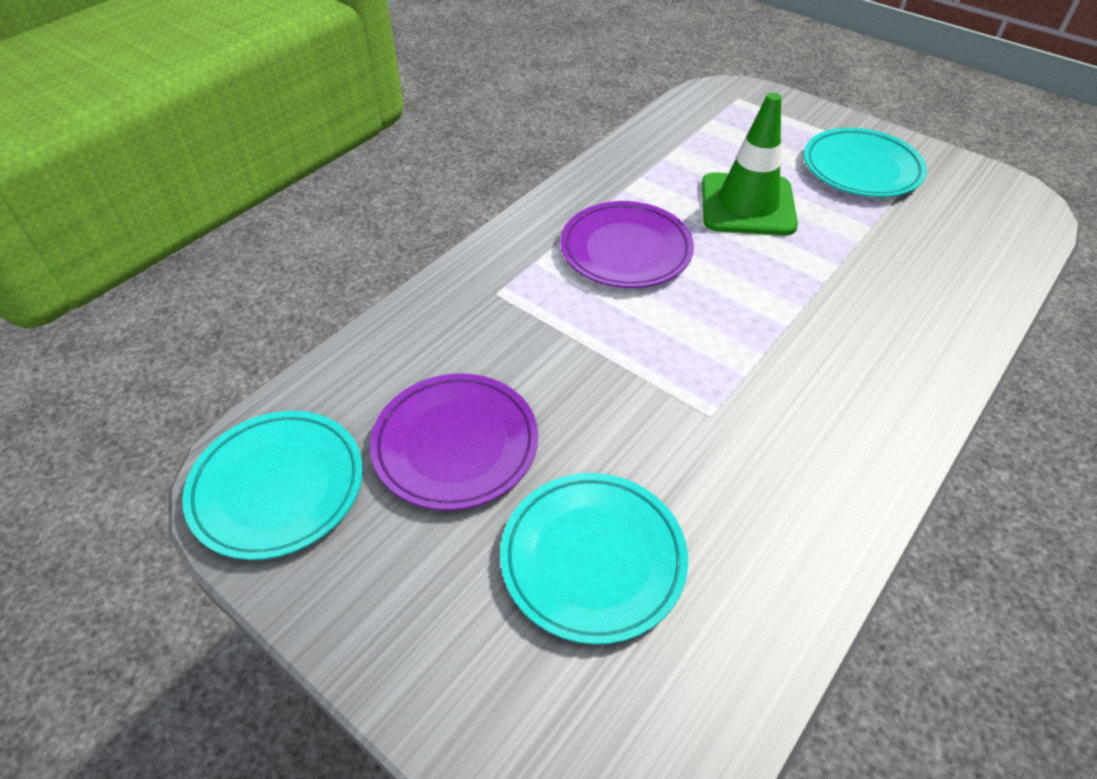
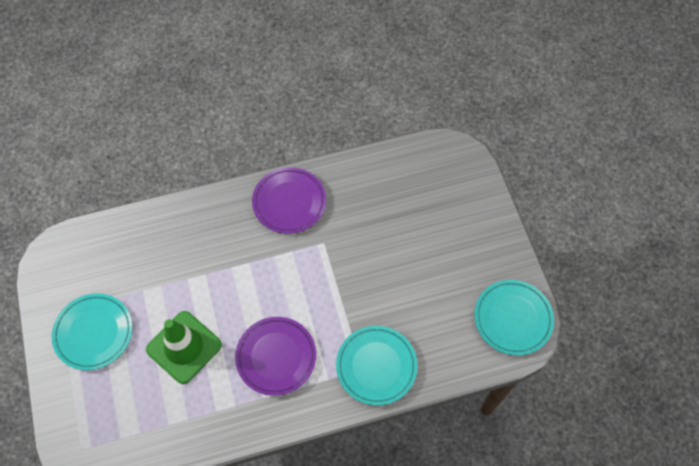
camera: 145 degrees left, 15 degrees up
purple plate [370,373,538,510] -> purple plate moved to [252,167,326,234]
turquoise plate [500,473,688,645] -> turquoise plate moved to [336,326,417,405]

